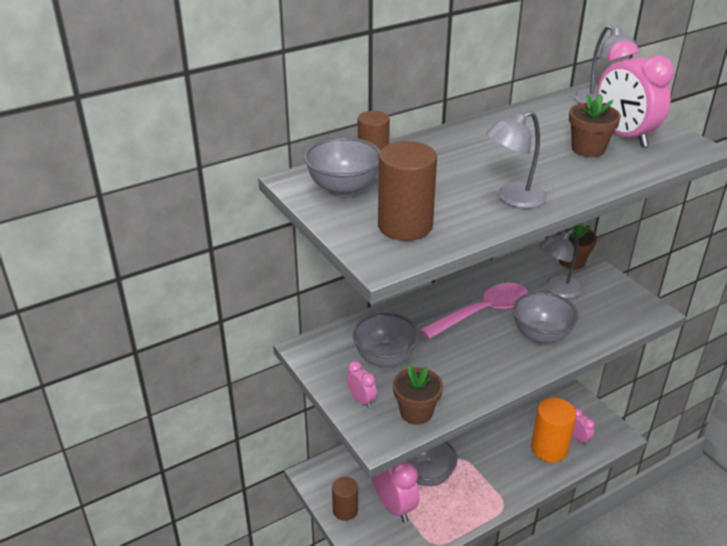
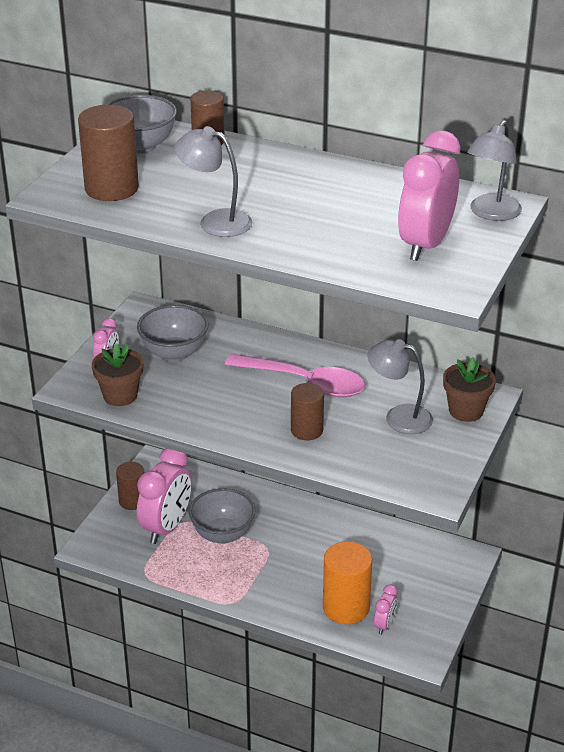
camera: 55 degrees right, 0 degrees up
grey bowl [513,292,578,344] -> brown cylinder [291,383,324,440]
brown flower pot [569,94,621,157] -> none

